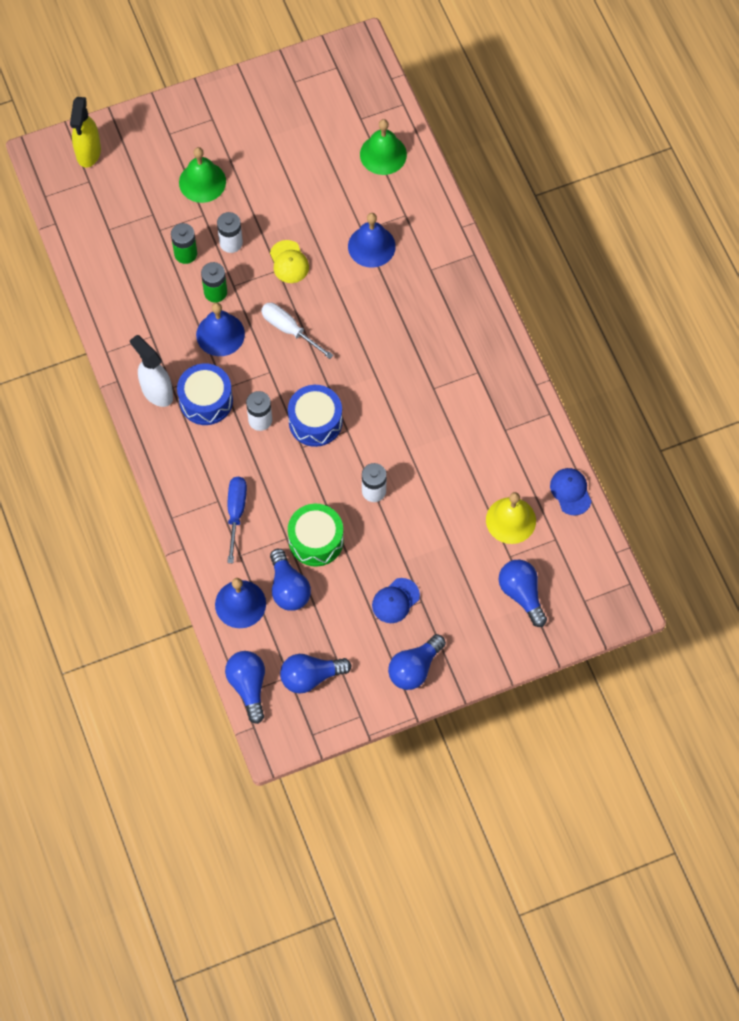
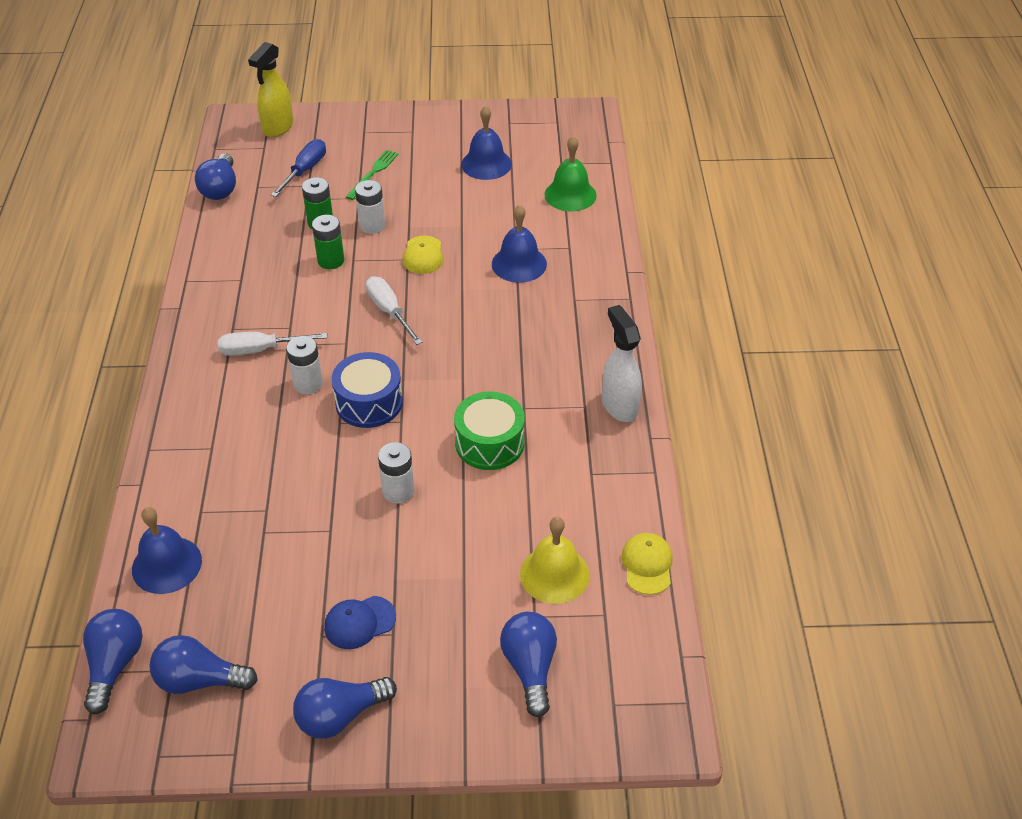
camera: 20 degrees right, 20 degrees down
white spray bottle [130,335,173,407] -> white spray bottle moved to [602,305,642,422]
blue drum [177,363,233,425] -> white screwdriver [218,332,327,356]
green bell [179,147,226,203] -> green fork [346,150,399,200]
blue bell [196,303,245,356] -> blue bell moved to [461,105,512,180]
blue screwdriver [227,477,247,563] -> blue screwdriver moved to [271,139,326,197]
blue light bulb [270,549,311,611] -> blue light bulb moved to [195,153,236,200]
green drum [288,504,344,567] -> green drum moved to [454,392,525,470]
blue cap [550,468,592,515] -> yellow cap [621,533,673,595]

